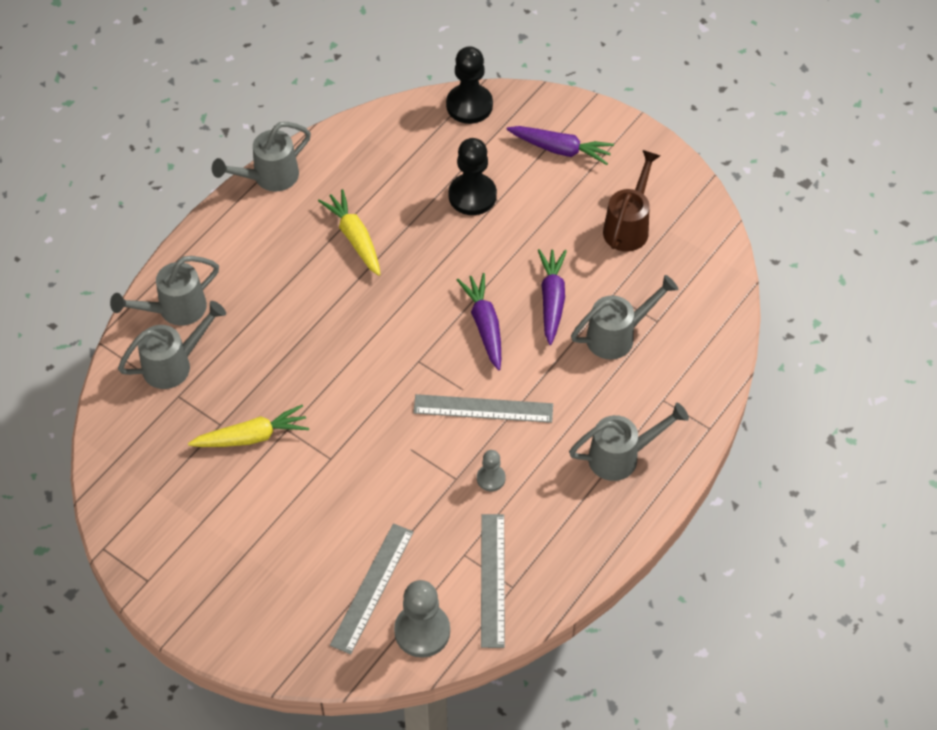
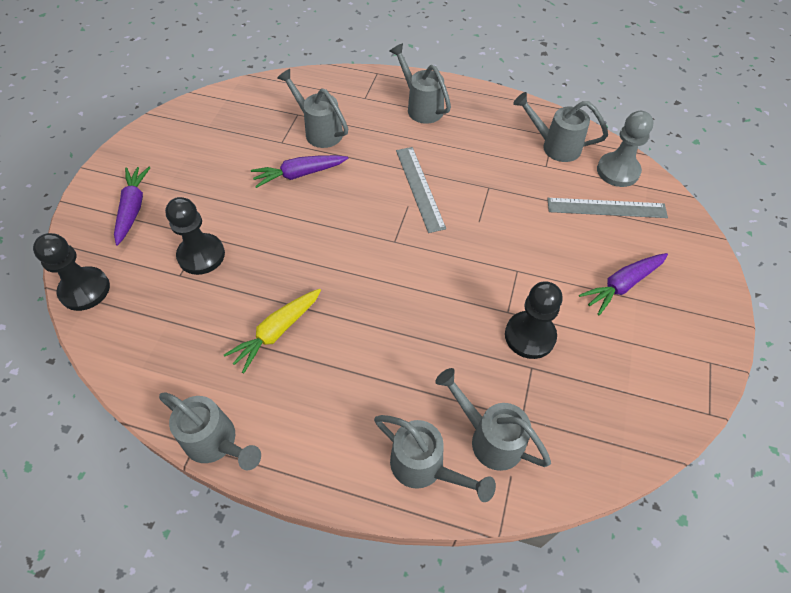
camera: 110 degrees left, 0 degrees up
yellow carrot [188,405,309,447] -> black pawn [505,281,563,359]
purple carrot [457,273,501,370] -> purple carrot moved to [579,253,668,315]
grey pawn [477,450,506,491] -> none
grey ruler [481,514,505,648] -> grey watering can [513,92,608,162]
brown watering can [603,150,660,252] -> none

